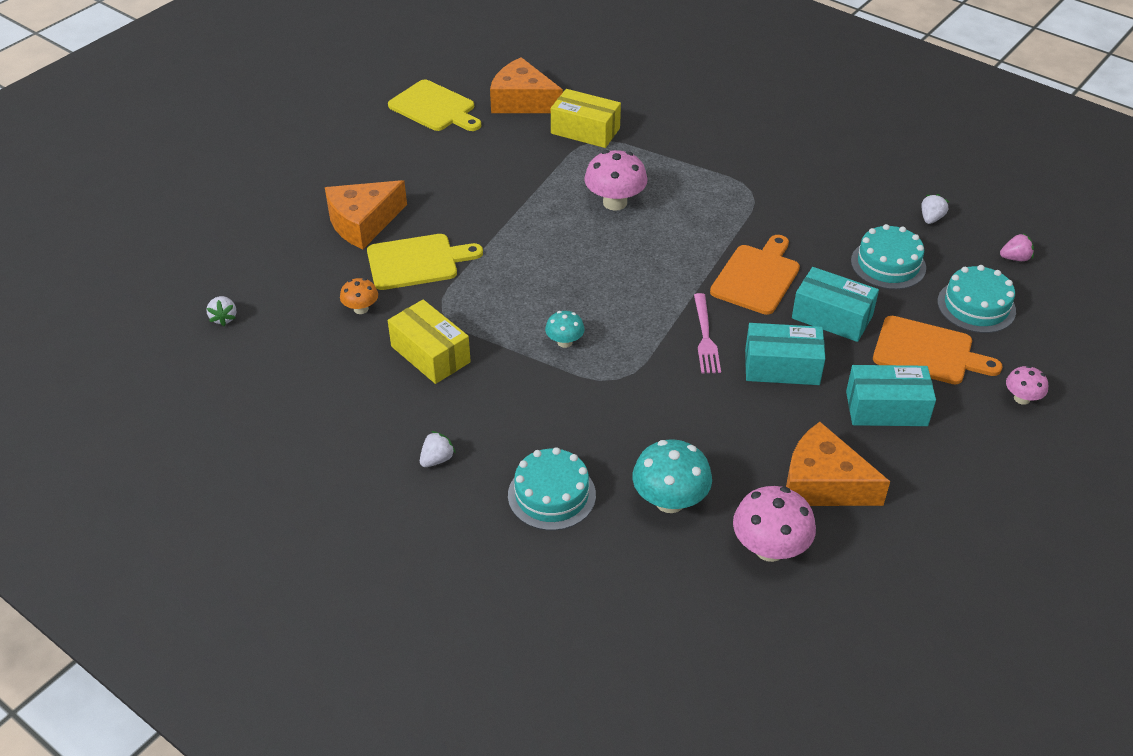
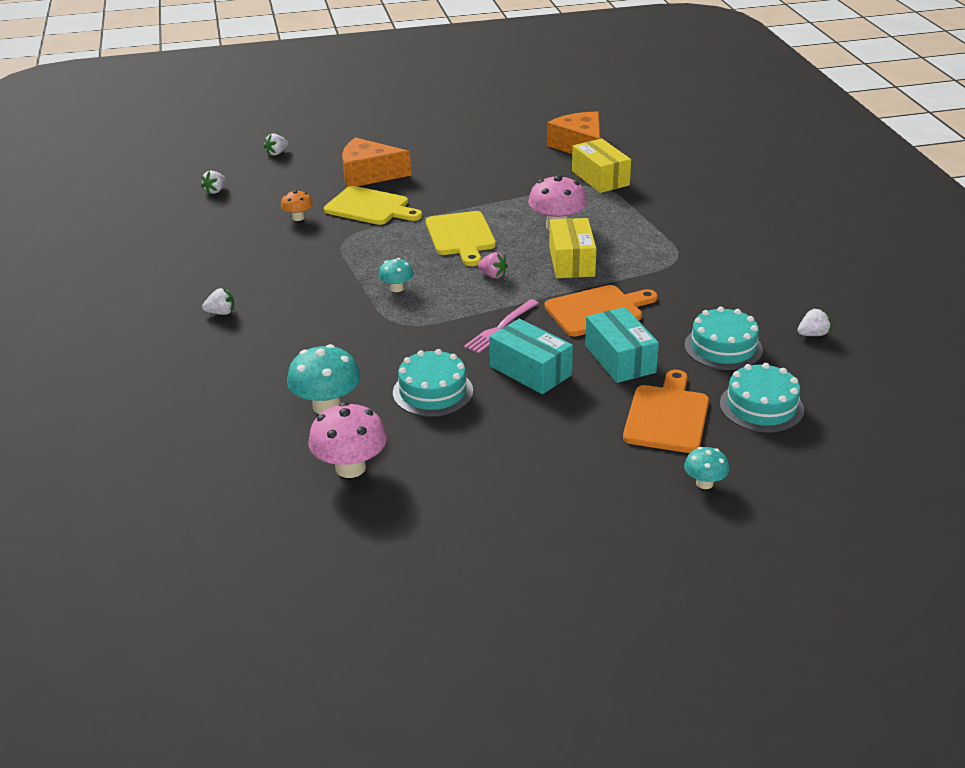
camera: 40 degrees right, 10 degrees down
yellow cutting board [388,80,481,131] -> yellow cutting board moved to [426,211,496,266]
yellow box [388,300,471,384] -> yellow box moved to [549,218,597,278]
turquoise cake [508,447,596,530] -> turquoise cake moved to [393,349,473,417]
orange cheese [786,422,890,506] -> none
turquoise box [846,365,936,426] -> none
orange cutting board [873,316,1002,385] -> orange cutting board turned 135 degrees counterclockwise [623,370,709,453]
pink strawberry [1000,234,1034,261] -> pink strawberry moved to [478,252,508,278]
pink mushroom [1006,366,1048,405] -> turquoise mushroom [684,447,729,489]
none -> white strawberry [264,133,289,156]

